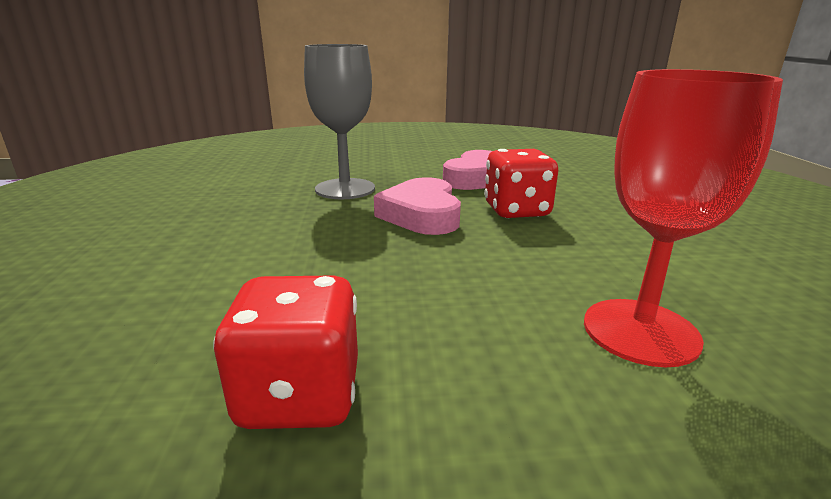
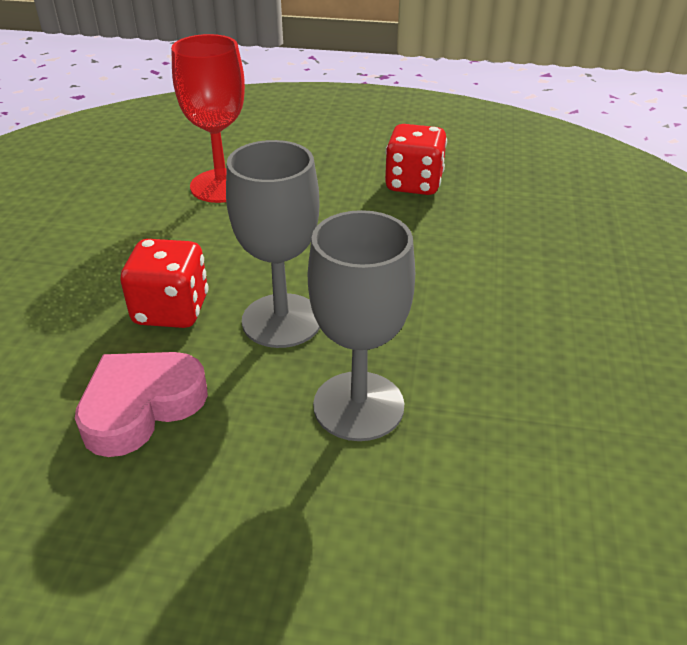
camera: 165 degrees left, 15 degrees up
pink heart [374,177,461,235] -> grey goblet [226,140,320,348]

